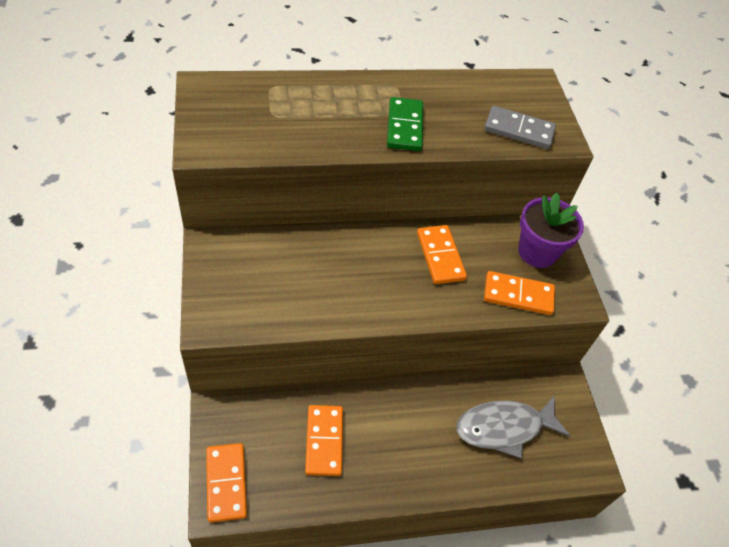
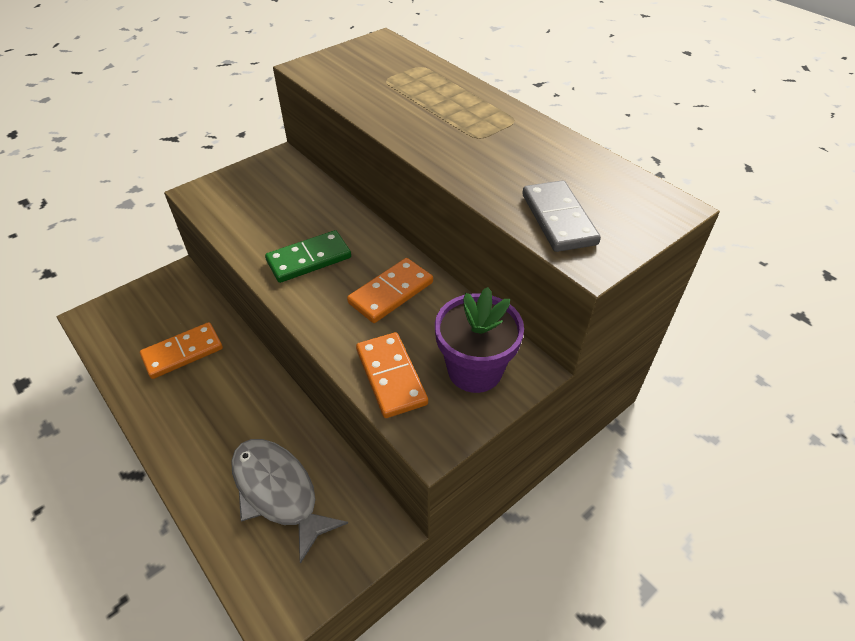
camera: 65 degrees right, 5 degrees down
orange domino [206,443,247,522] -> none
green domino [387,97,423,151] -> green domino moved to [265,230,351,283]

